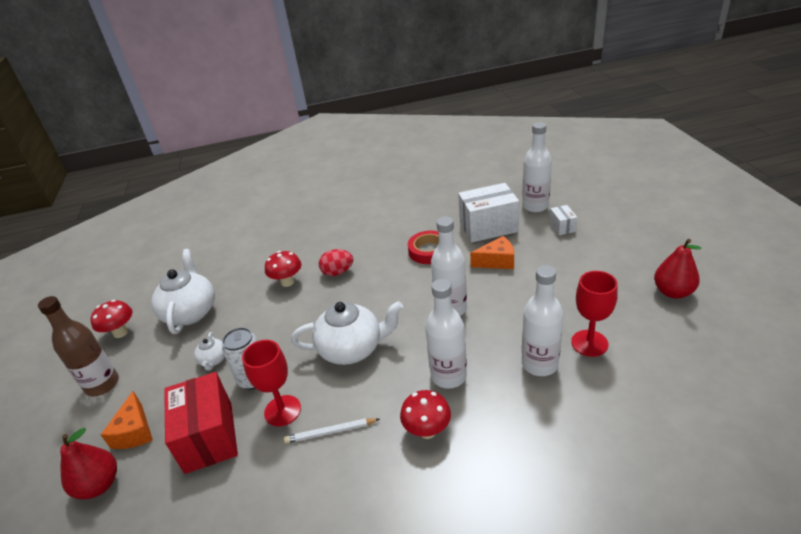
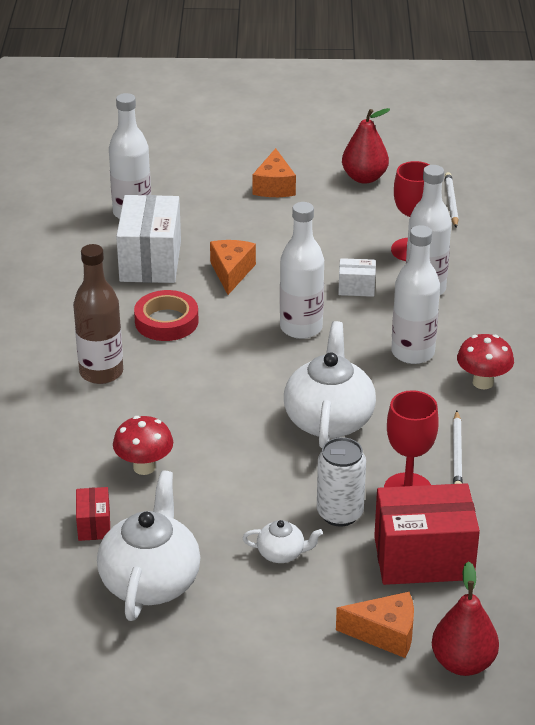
camera: 80 degrees left, 0 degrees up
brown bottle [38,296,119,396] -> brown bottle moved to [73,244,123,384]
red mushroom [90,300,132,338] -> none
white teapot [151,249,215,334] -> white teapot turned 90 degrees clockwise [97,470,201,621]
red egg [319,249,353,276] -> none
white box [549,205,577,235] -> white box moved to [338,258,376,297]
none -> red box [76,487,110,541]
none -> orange cheese [252,148,296,197]
none -> white pencil [445,172,459,227]

